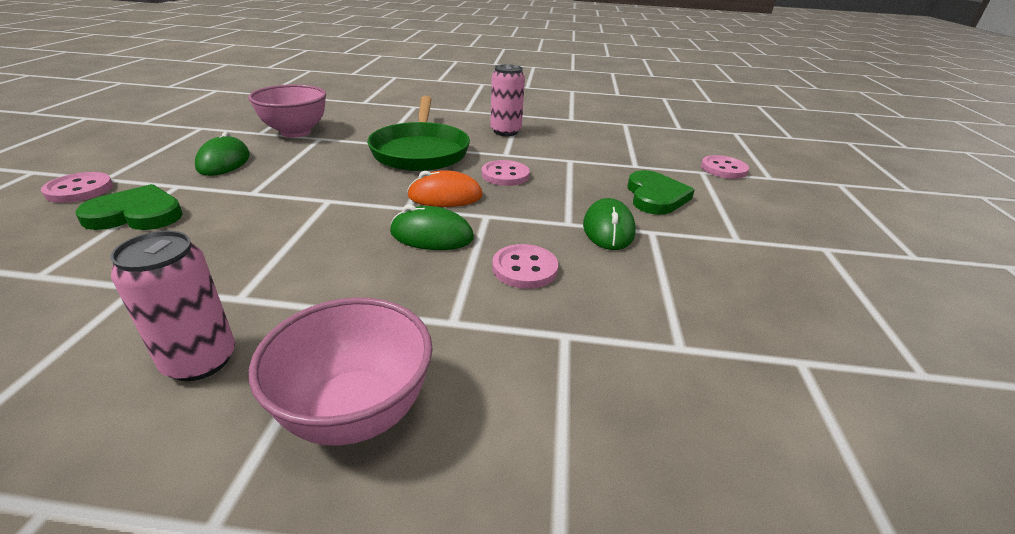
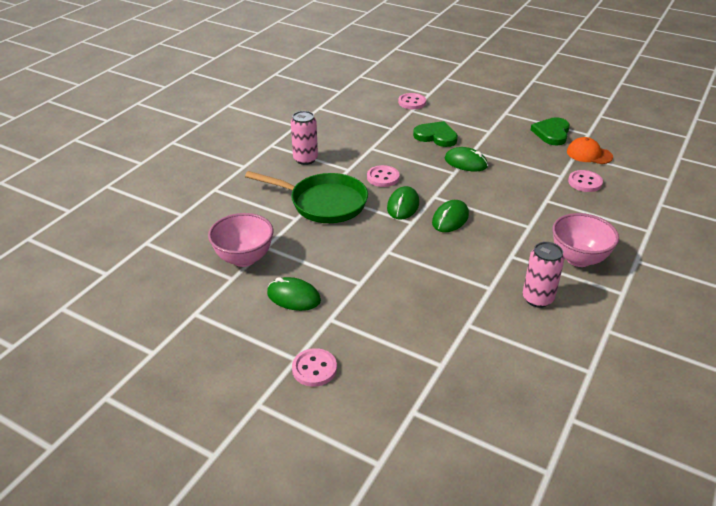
camera: 65 degrees left, 5 degrees up
green heart [76,184,183,230] -> green heart moved to [531,117,570,145]
orange mouse [407,170,483,207] -> green mouse [387,186,419,220]
pink button [492,244,558,289] -> pink button moved to [568,170,603,192]
none -> orange cap [567,137,613,164]

